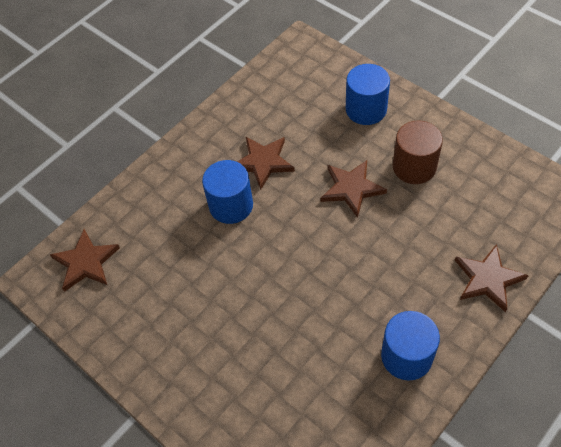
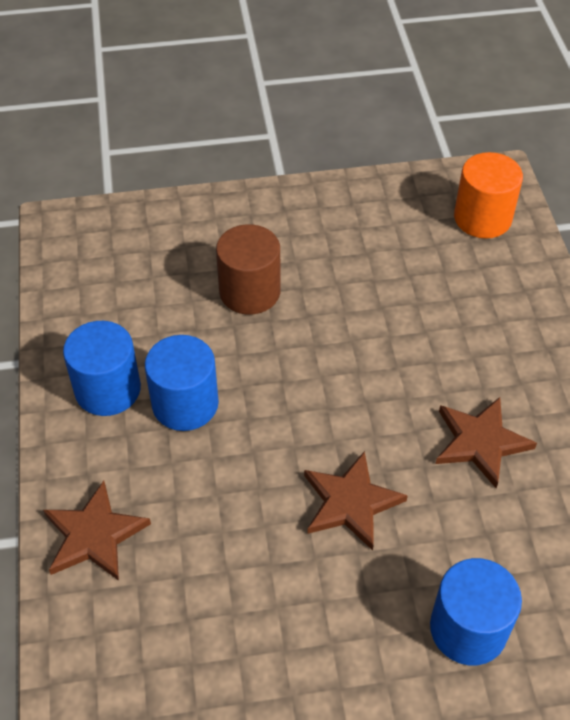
camera: 125 degrees right, 5 degrees down
brown star [50,229,120,292] -> orange cylinder [454,152,523,239]
blue cylinder [202,160,253,224] -> blue cylinder moved to [145,335,219,431]
brown cylinder [392,120,443,184] -> brown cylinder moved to [216,224,281,315]

